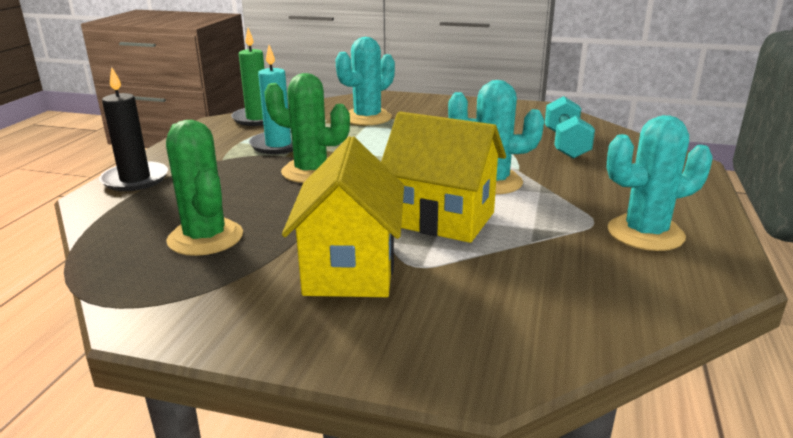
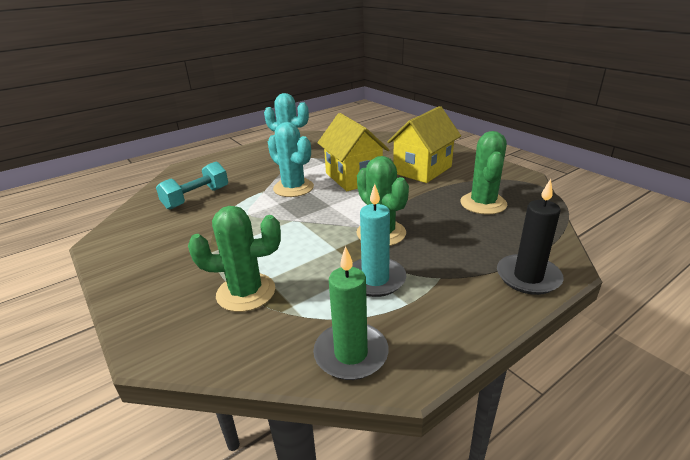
camera: 140 degrees left, 5 degrees up
turquoise cactus [335,37,395,126] -> green cactus [188,206,281,312]

